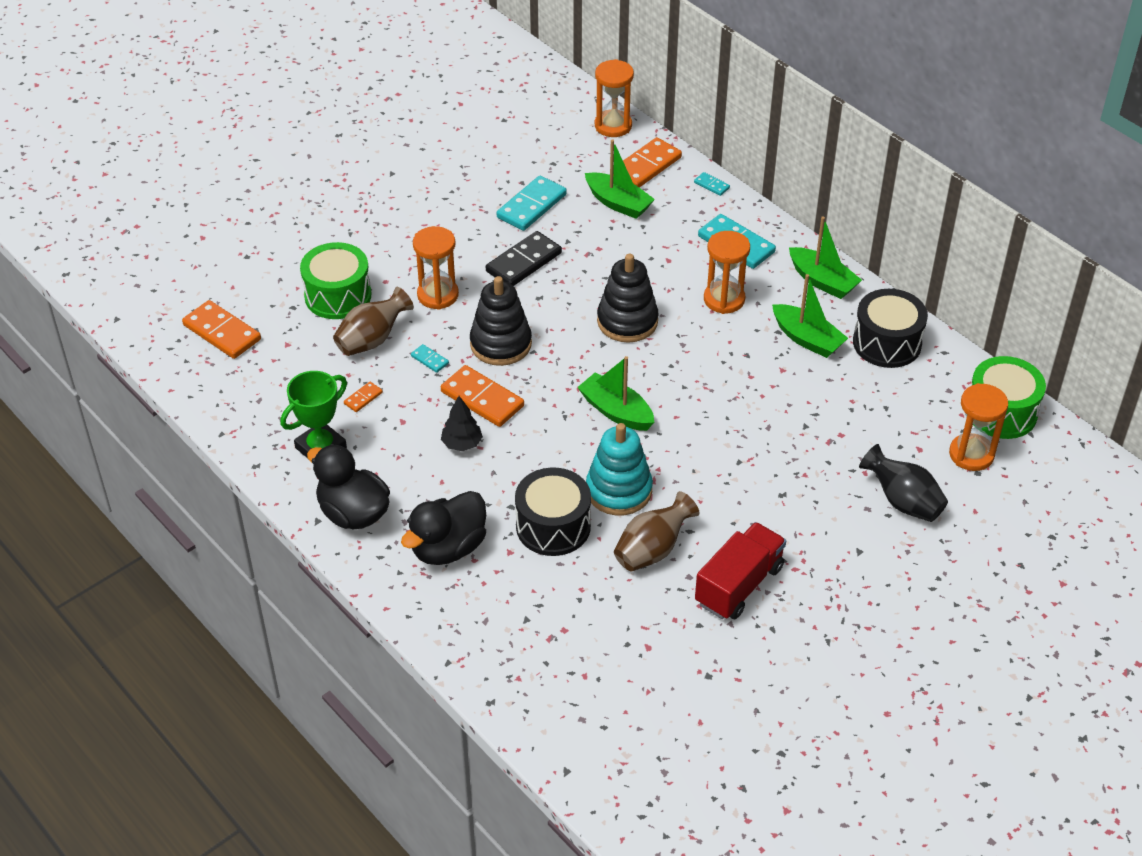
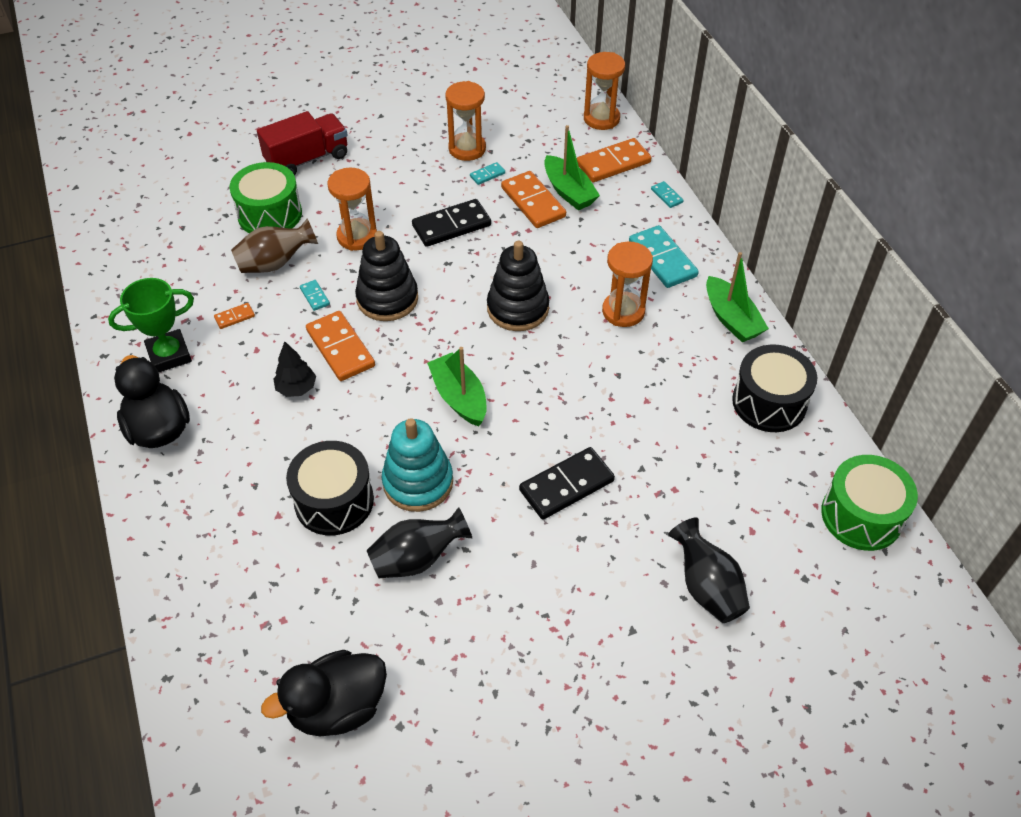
camera: 20 degrees right, 5 degrees up
orange domino [182,300,261,359] -> orange domino moved to [501,171,566,228]
black duck [401,491,486,565] -> black duck moved to [261,650,387,737]
turquoise domino [497,176,567,231] -> turquoise domino [470,162,505,185], size x0.47
brown vase [614,491,700,572] -> black vase [367,507,472,578]
red truck [695,522,786,619] -> red truck moved to [257,111,347,175]
green boat [772,274,848,358] -> none
orange hourglass [949,383,1008,471] -> orange hourglass moved to [445,81,486,161]
none -> black domino [519,447,615,520]

